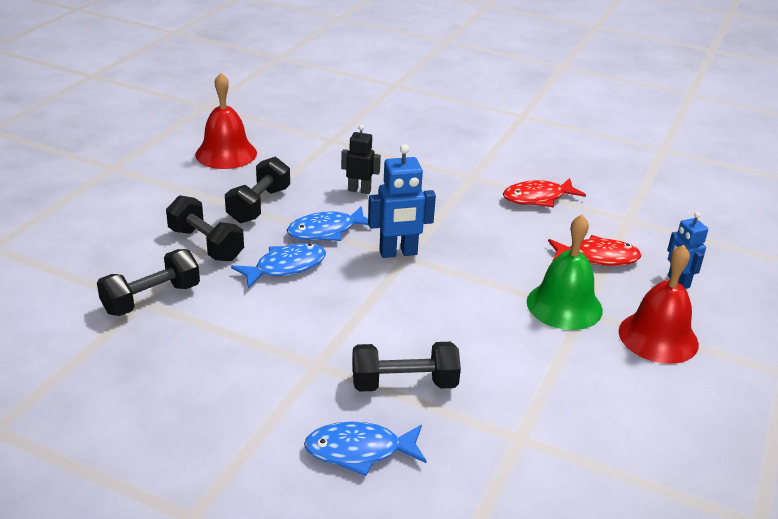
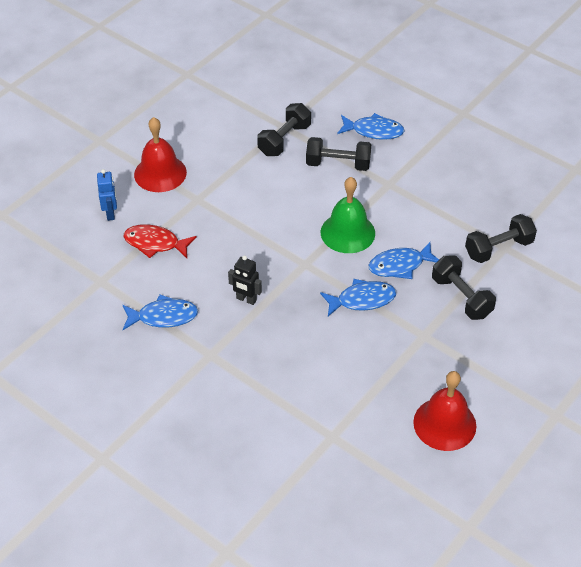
camera: 165 degrees left, 15 degrees up
black dumbbell [225,157,290,223] -> black dumbbell moved to [257,103,311,156]
black robot [341,125,381,194] -> black robot moved to [228,255,262,305]
blue robot [368,144,436,258] -> none
red fish [503,178,586,207] -> blue fish [123,295,198,330]
green bell [527,215,603,330] -> green bell moved to [321,177,375,253]

